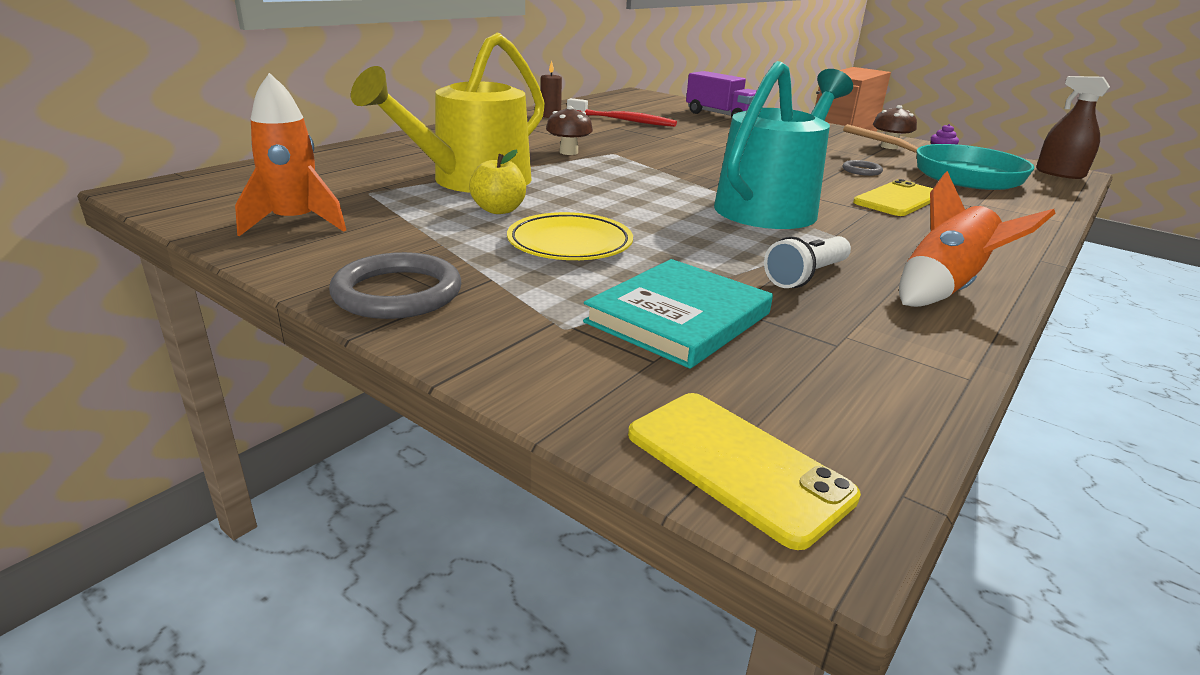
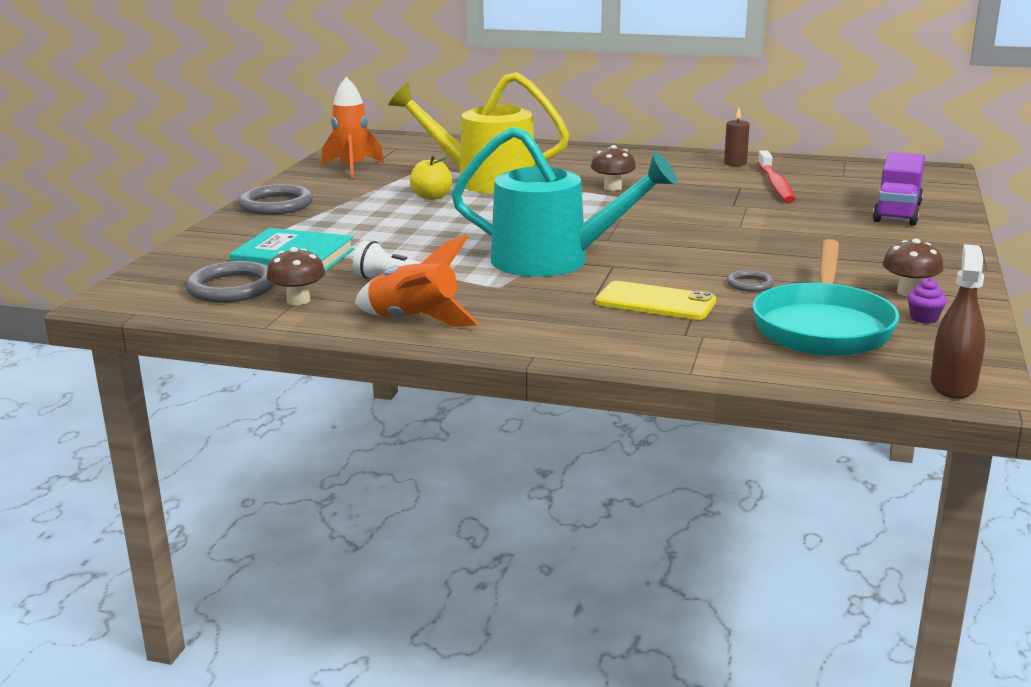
camera: 70 degrees right, 5 degrees down
yellow plate [507,212,633,260] -> none
yellow phone [628,393,861,550] -> none
none -> grey ring [186,261,275,303]
none -> brown mushroom [267,247,325,305]

